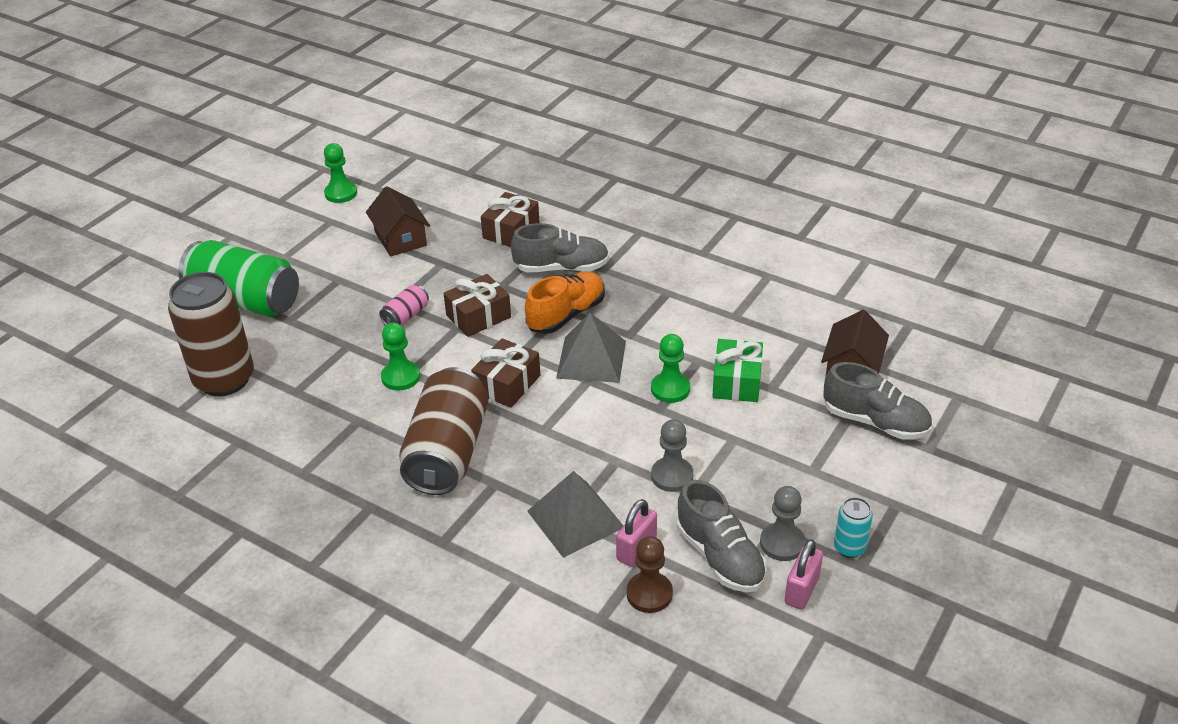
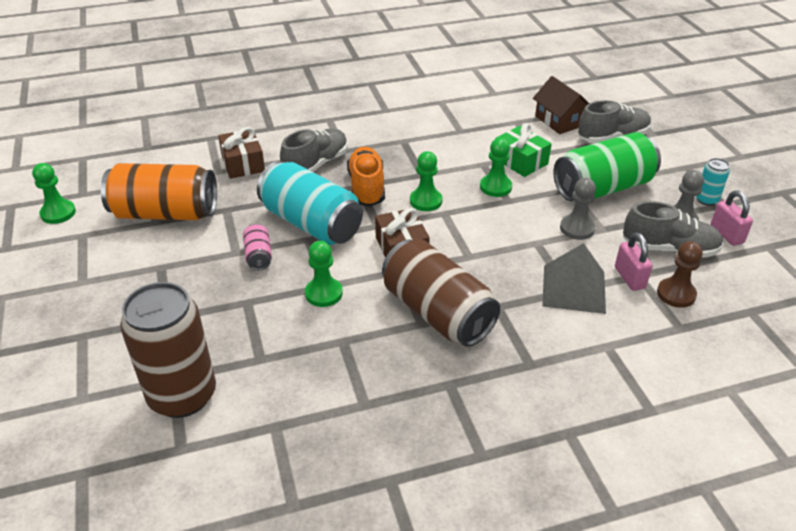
camera: 50 degrees left, 0 degrees up
green can [178,240,299,317] -> green can moved to [553,132,661,201]
brown house [366,186,430,257] -> orange can [101,163,217,220]
brown gift [443,274,511,337] -> turquoise can [257,161,363,245]
grey pyramid [556,312,626,383] -> green pawn [410,151,443,211]

